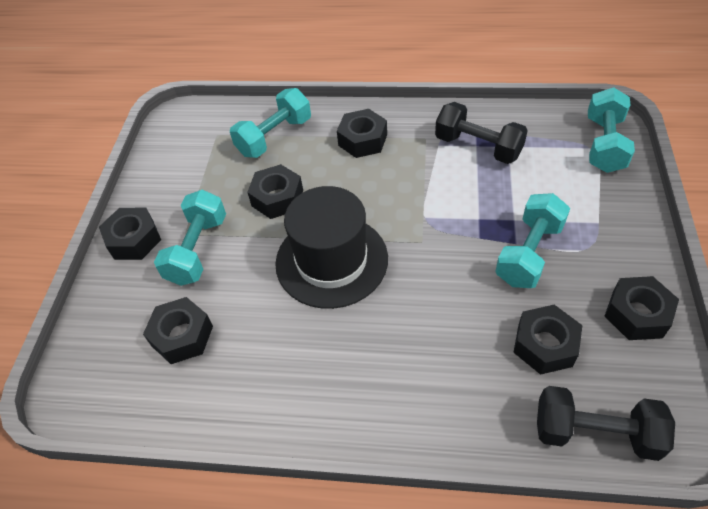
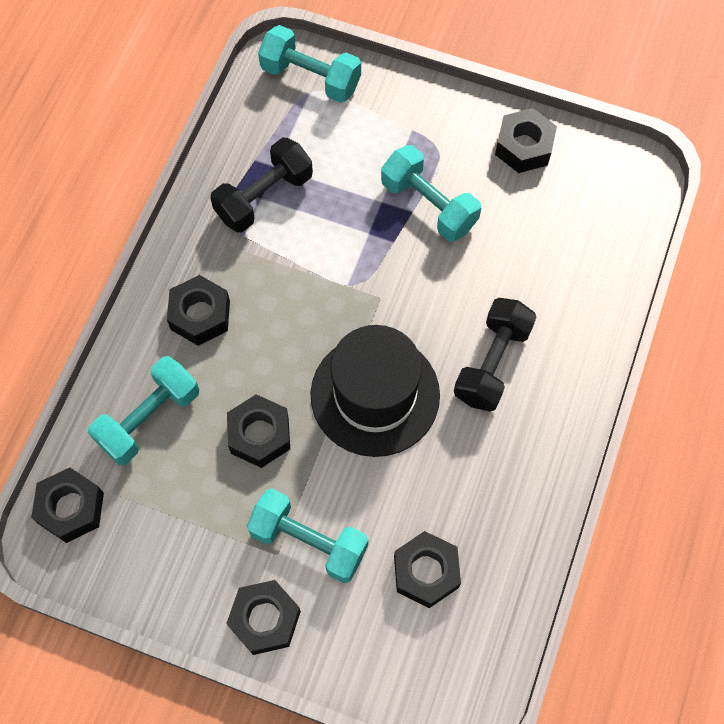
camera: 80 degrees left, 15 degrees up
turquoise dumbbell [230,88,311,158] -> turquoise dumbbell turned 75 degrees clockwise [88,356,199,465]
black nut [513,305,582,375] -> black nut moved to [31,468,104,543]
black dumbbell [537,386,675,461] -> black dumbbell moved to [454,298,536,412]

